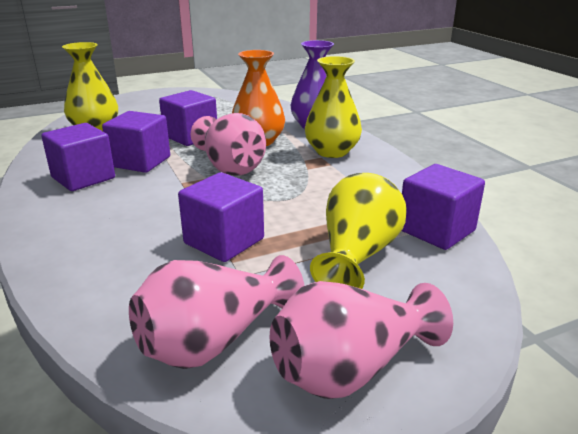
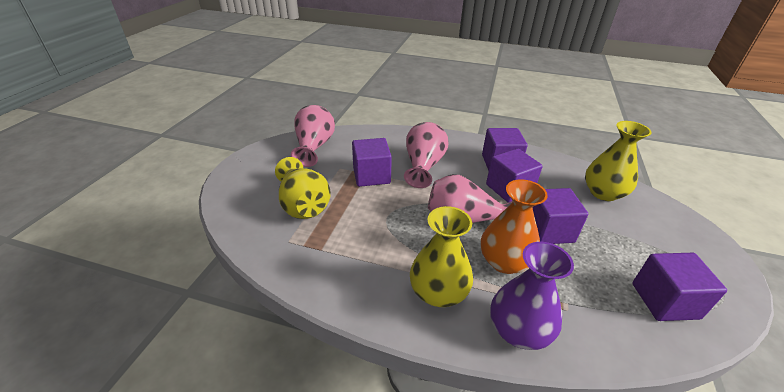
camera: 130 degrees right, 10 degrees up
pink vase [270,281,453,399] -> pink vase moved to [404,122,448,188]
purple cube [402,164,485,250] -> purple cube moved to [632,253,727,321]

